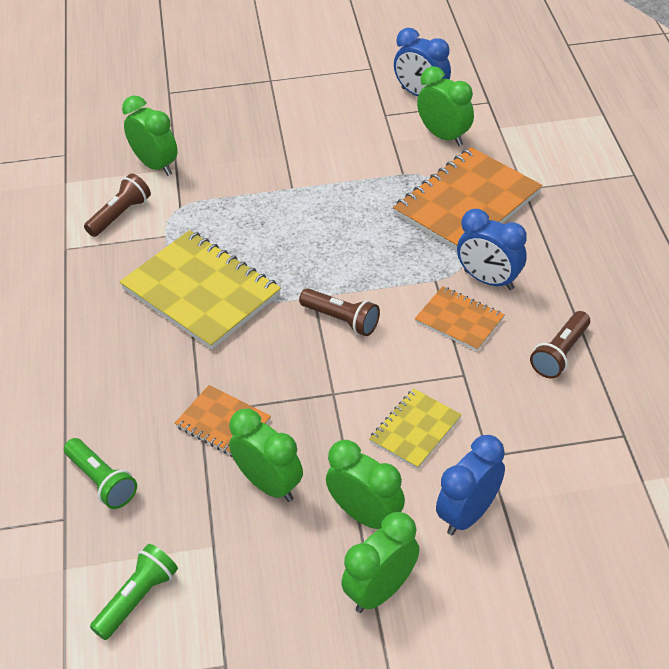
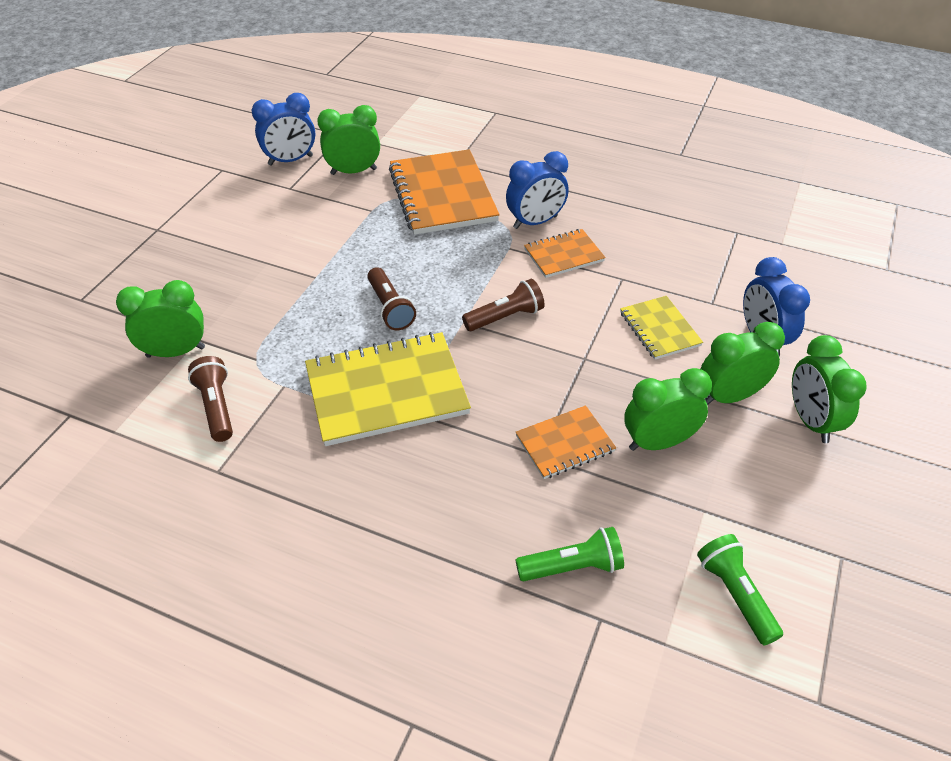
camera: 60 degrees left, 0 degrees up
brown flashlight [530,311,590,379] -> brown flashlight moved to [367,267,416,330]

